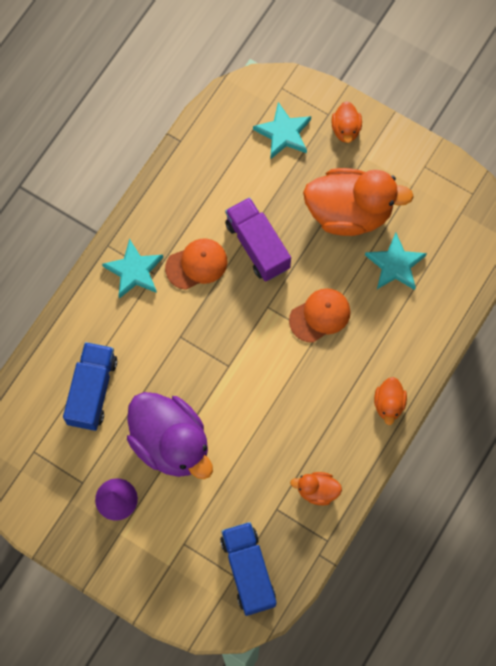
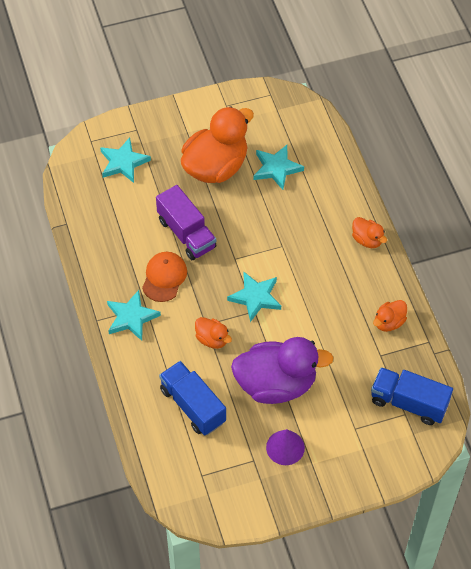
camera: 50 degrees left, 15 degrees down
purple truck [225,197,291,282] -> purple truck turned 135 degrees counterclockwise [156,185,217,260]
orange cap [289,288,351,343] -> none
orange duck [331,101,362,143] -> orange duck moved to [195,317,232,349]
none -> turquoise star [227,272,281,322]

